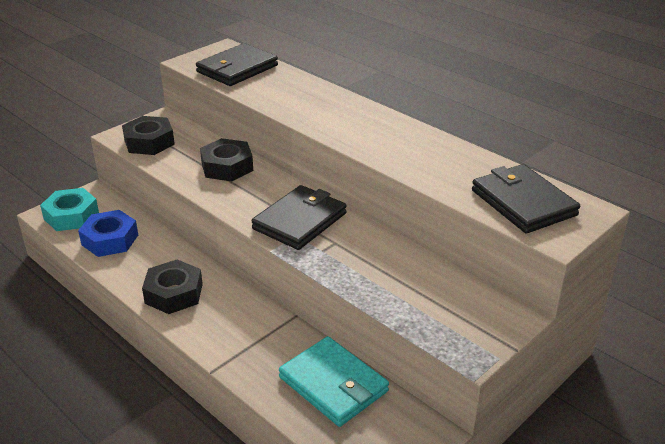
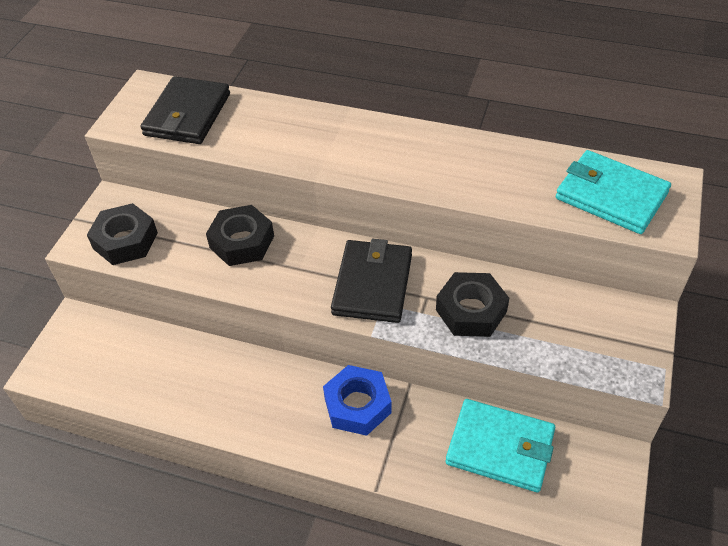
camera: 25 degrees left, 15 degrees up
turquoise nut [40,188,99,231] -> none
blue nut [78,210,138,257] -> blue nut moved to [323,365,392,436]
black nut [142,260,203,314] -> black nut moved to [436,272,509,337]
black wallet [472,164,580,233] -> turquoise wallet [556,150,671,234]

